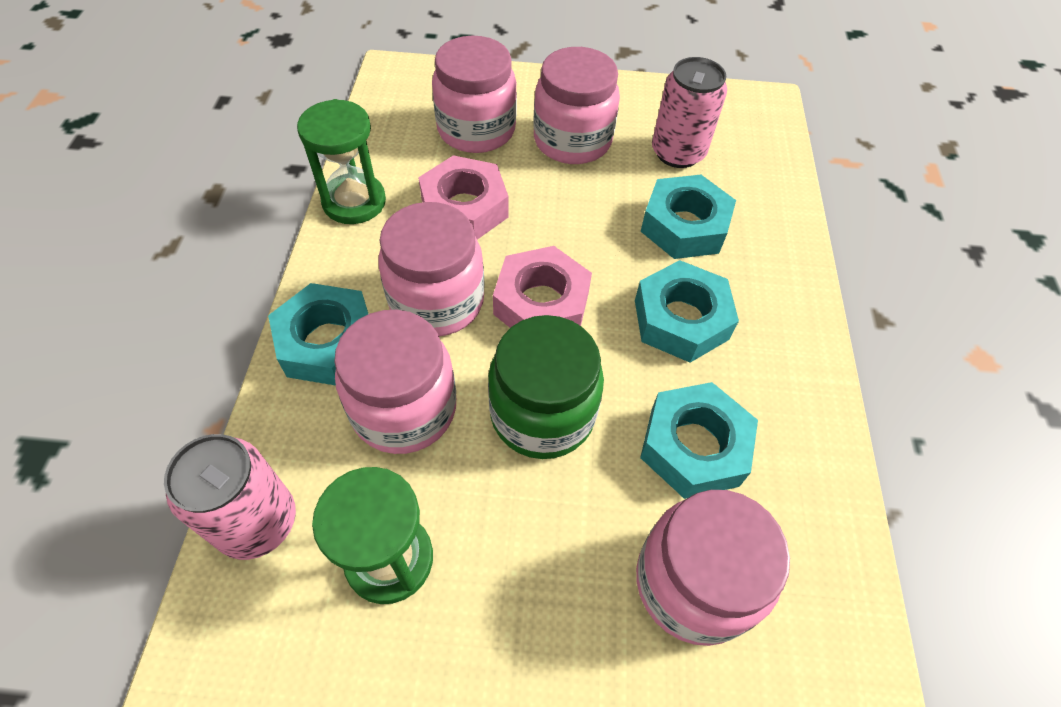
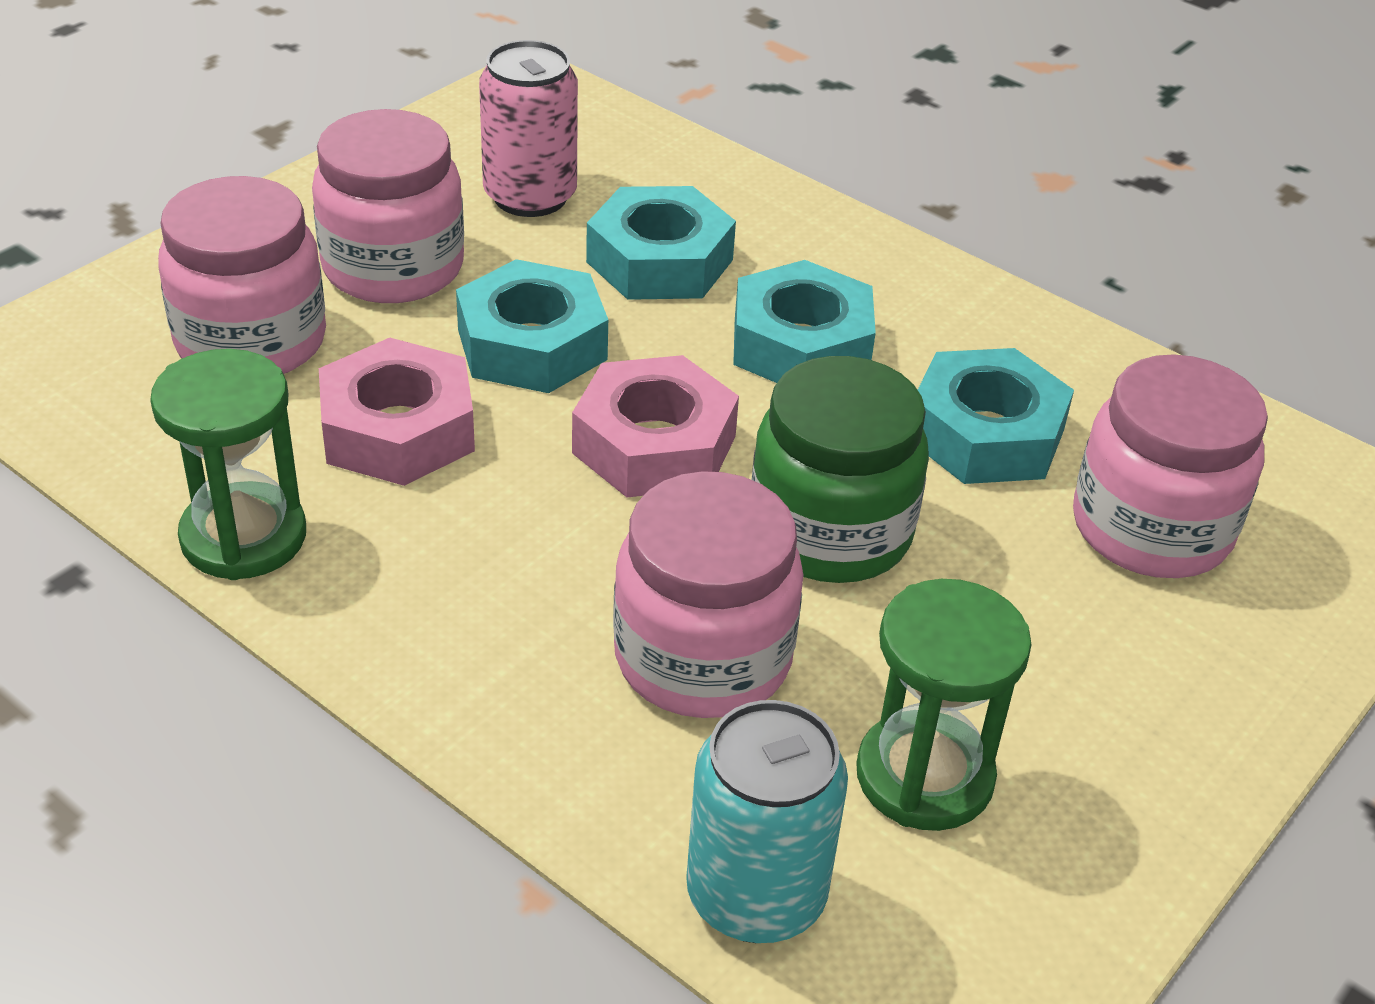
camera: 55 degrees left, 15 degrees down
pink can [164,434,296,560] -> turquoise can [686,700,848,943]
turquoise nut [268,283,368,385] -> turquoise nut moved to [456,259,608,393]
pink jar [378,202,485,336] -> none

